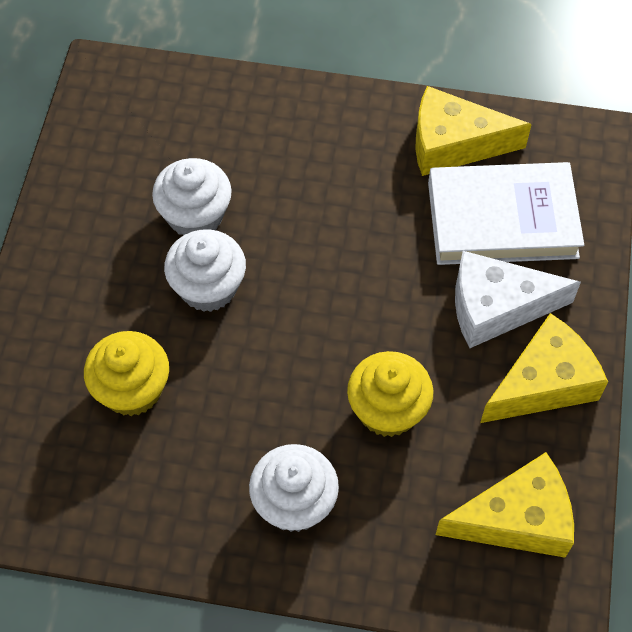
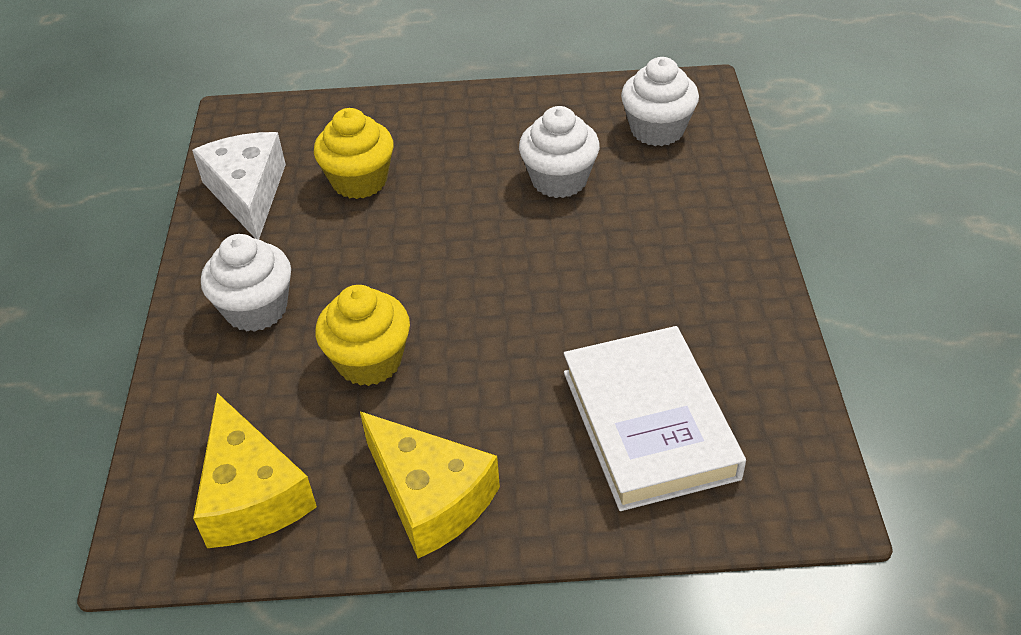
camera: 80 degrees right, 15 degrees down
white cupcake [164,229,246,312] -> white cupcake moved to [621,57,699,146]
yellow cheese [415,86,532,176] -> none
white cheese [455,251,581,348] -> white cheese moved to [192,132,286,239]

